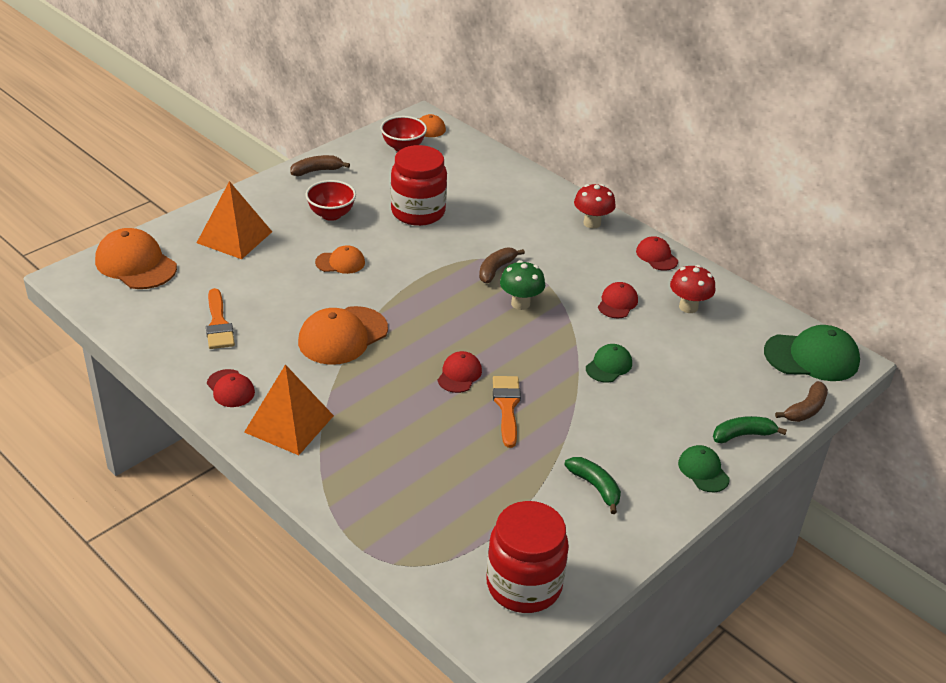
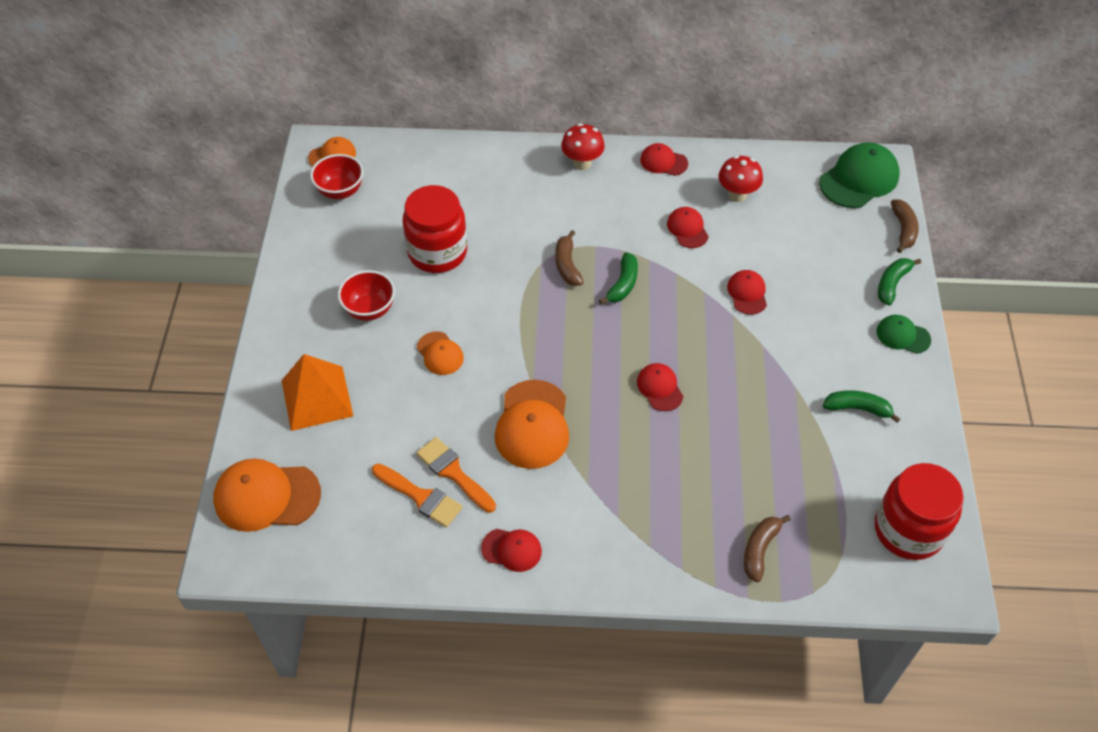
camera: 40 degrees left, 15 degrees up
orange pyramid [244,365,334,455] -> none
brown banana [290,155,350,176] -> brown banana moved to [744,515,791,582]
orange cap [315,245,365,274] -> orange cap turned 105 degrees clockwise [417,331,464,375]
orange brush [493,376,521,448] -> orange brush moved to [417,437,496,513]
green mushroom [500,260,545,310] -> green banana [599,252,638,304]
green cap [586,344,632,383] -> red cap [727,270,767,315]

